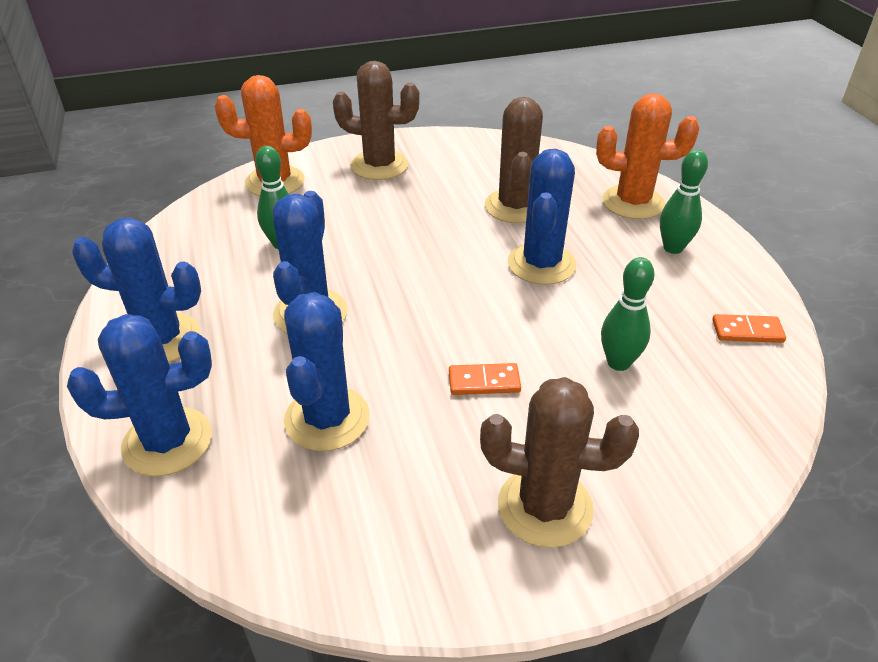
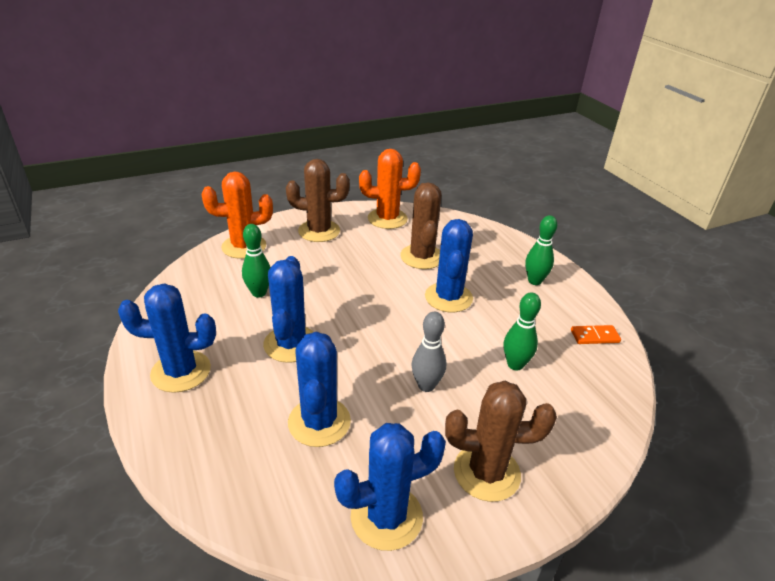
camera: 10 degrees left, 5 degrees down
blue cactus [67,314,212,476] -> blue cactus moved to [334,423,446,551]
orange domino [449,363,521,395] -> grey bowling pin [412,312,446,392]
orange cactus [596,93,699,219] -> orange cactus moved to [359,149,421,229]

